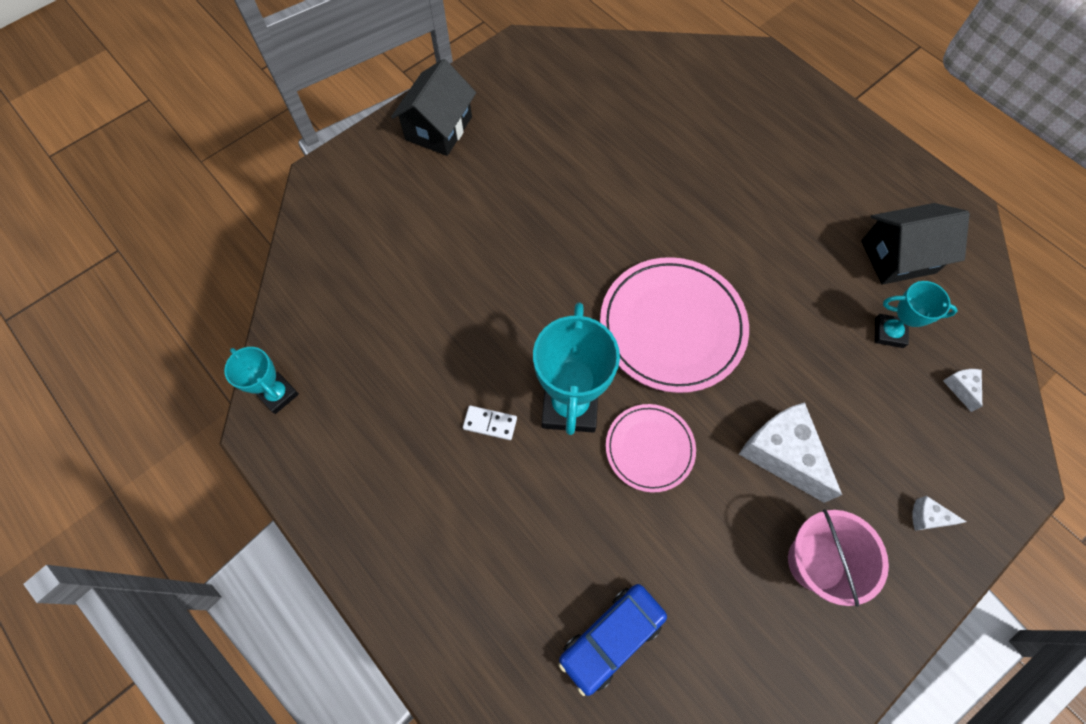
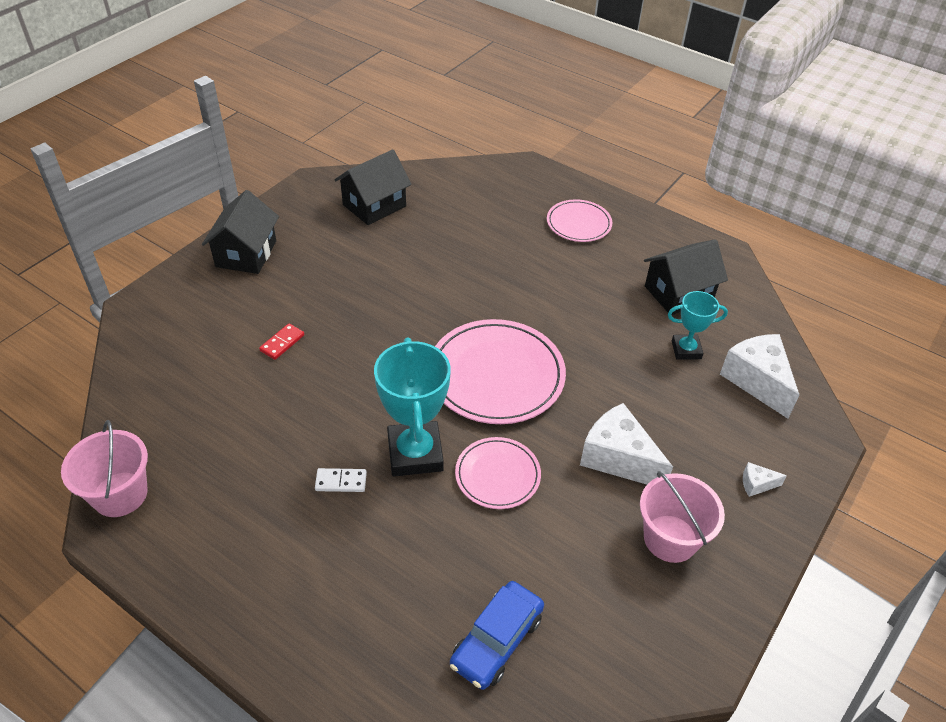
camera: 15 degrees left, 20 degrees down
turquoise trophy [224,347,299,414] -> pink bucket [61,420,148,517]
white cheese [943,369,982,412] -> white cheese [720,334,799,419], size x2.26
none -> red domino [259,324,304,360]
none -> black house [335,150,412,225]
none -> pink plate [547,199,612,242]

